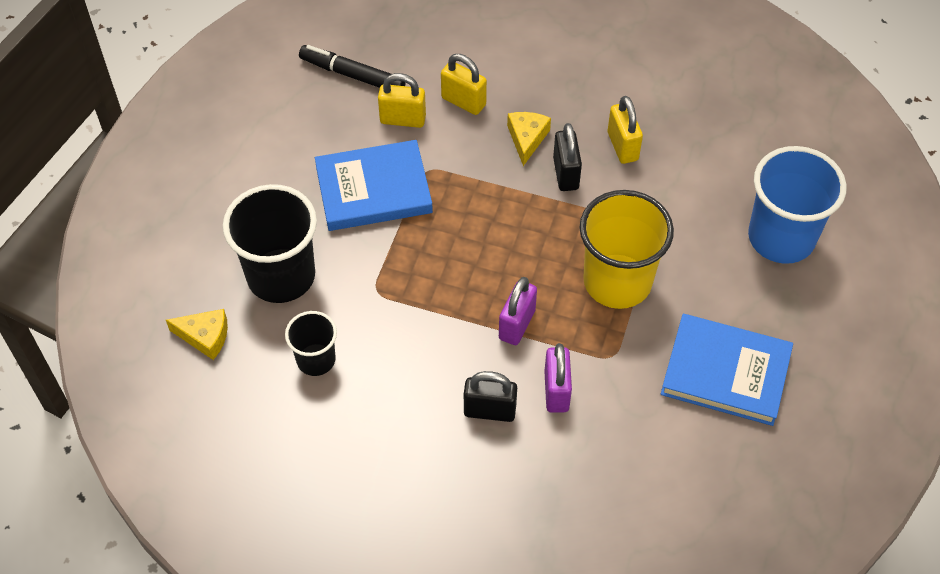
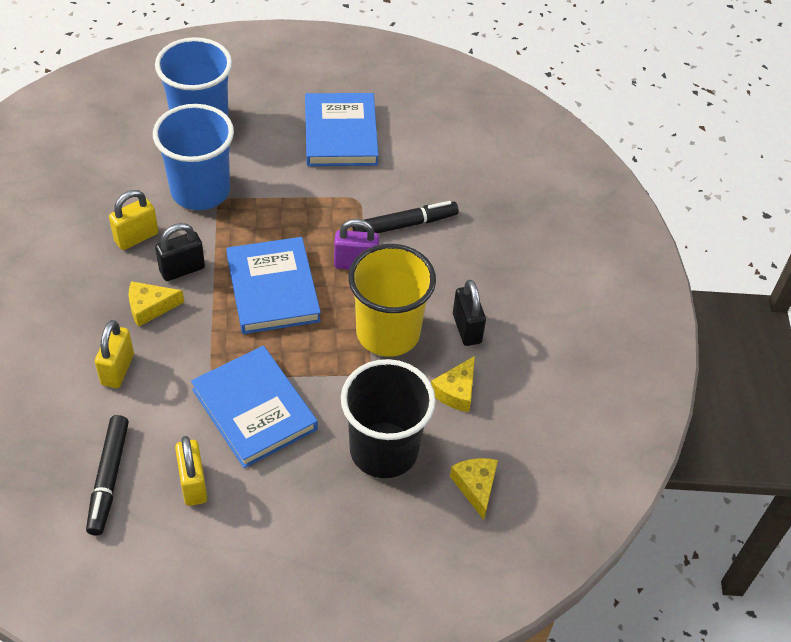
camera: 115 degrees left, 5 degrees down
black cup [285,311,337,376] -> yellow cheese [431,356,475,412]
yellow padlock [378,73,426,128] -> yellow padlock moved to [175,436,207,506]
black padlock [464,371,517,422] -> black padlock moved to [453,280,486,346]
purple padlock [544,343,572,413] -> black marker [352,201,459,234]
yellow cup [579,190,674,309] -> yellow cup moved to [348,244,436,357]
none -> blue cup [153,104,234,210]
none -> blue book [226,237,321,334]

